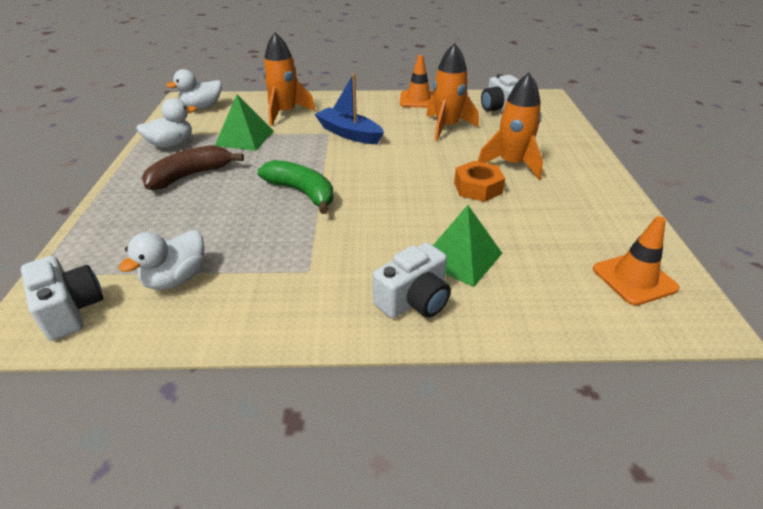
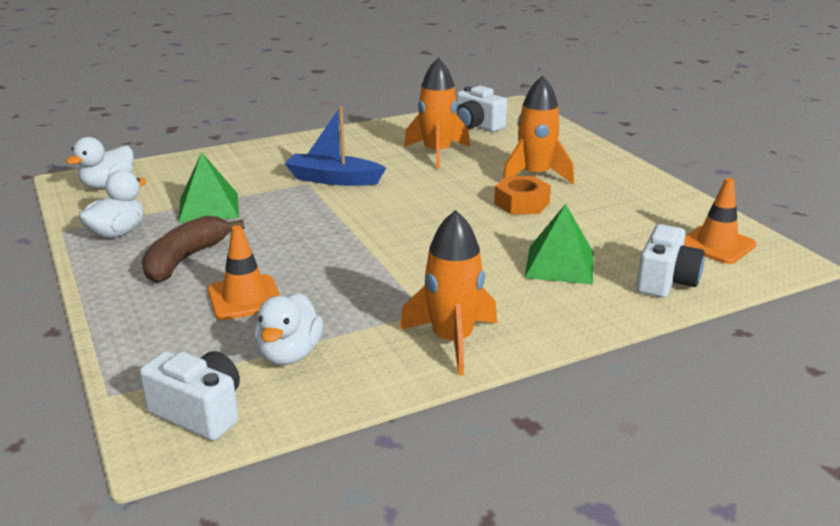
camera: 25 degrees left, 10 degrees down
green banana [258,160,334,214] -> none
orange rocket [263,32,316,126] -> orange rocket moved to [400,210,497,376]
white camera [373,243,451,319] -> white camera moved to [636,224,705,298]
orange traffic cone [400,55,434,108] -> orange traffic cone moved to [208,225,280,320]

